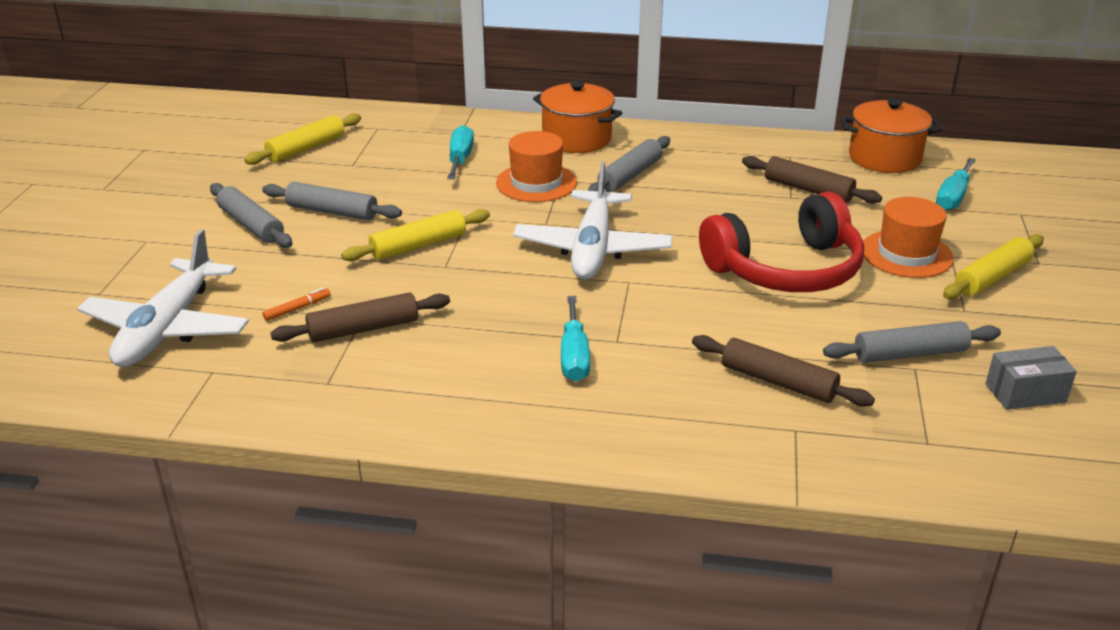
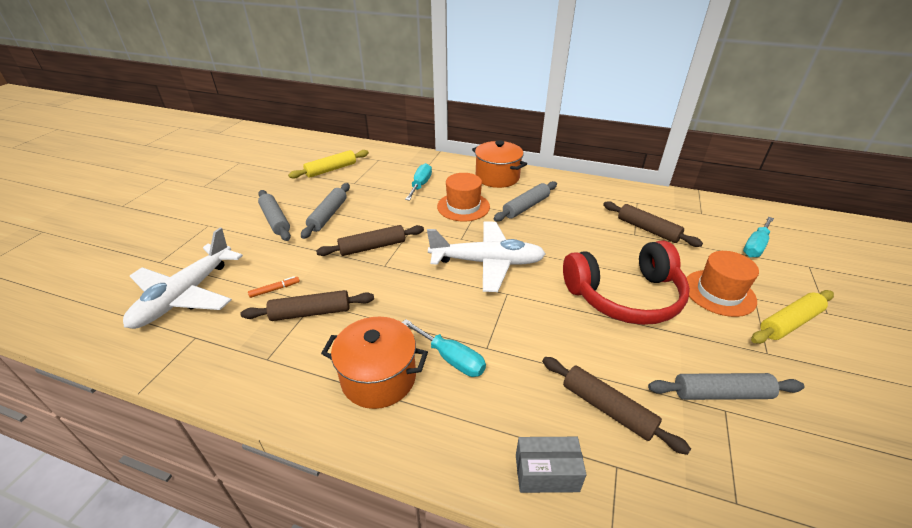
camera: 10 degrees right, 5 degrees up
grey rolling pin [262,182,402,221] -> grey rolling pin turned 75 degrees clockwise [301,183,350,239]
yellow rolling pin [341,209,490,261] -> brown rolling pin [316,225,424,256]
white plane [513,162,673,280] -> white plane turned 105 degrees counterclockwise [427,221,546,292]
turquoise screwdriver [561,296,590,381] -> turquoise screwdriver turned 60 degrees counterclockwise [402,319,486,377]
orange pot [841,99,942,173] -> orange pot moved to [321,317,428,409]
grey box [986,346,1077,410] -> grey box moved to [516,437,587,493]

